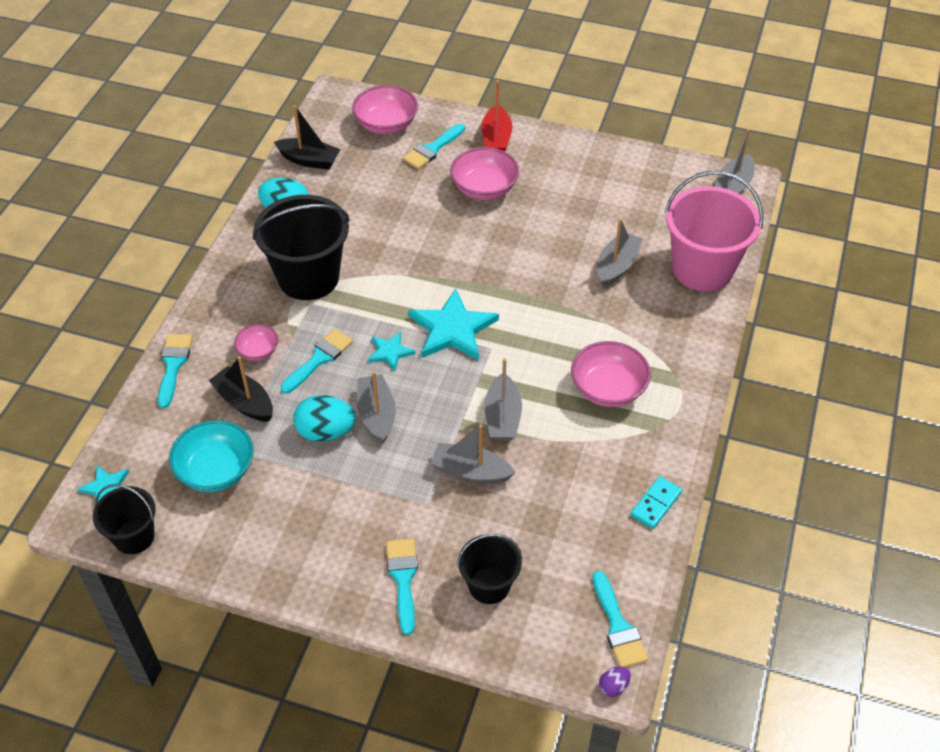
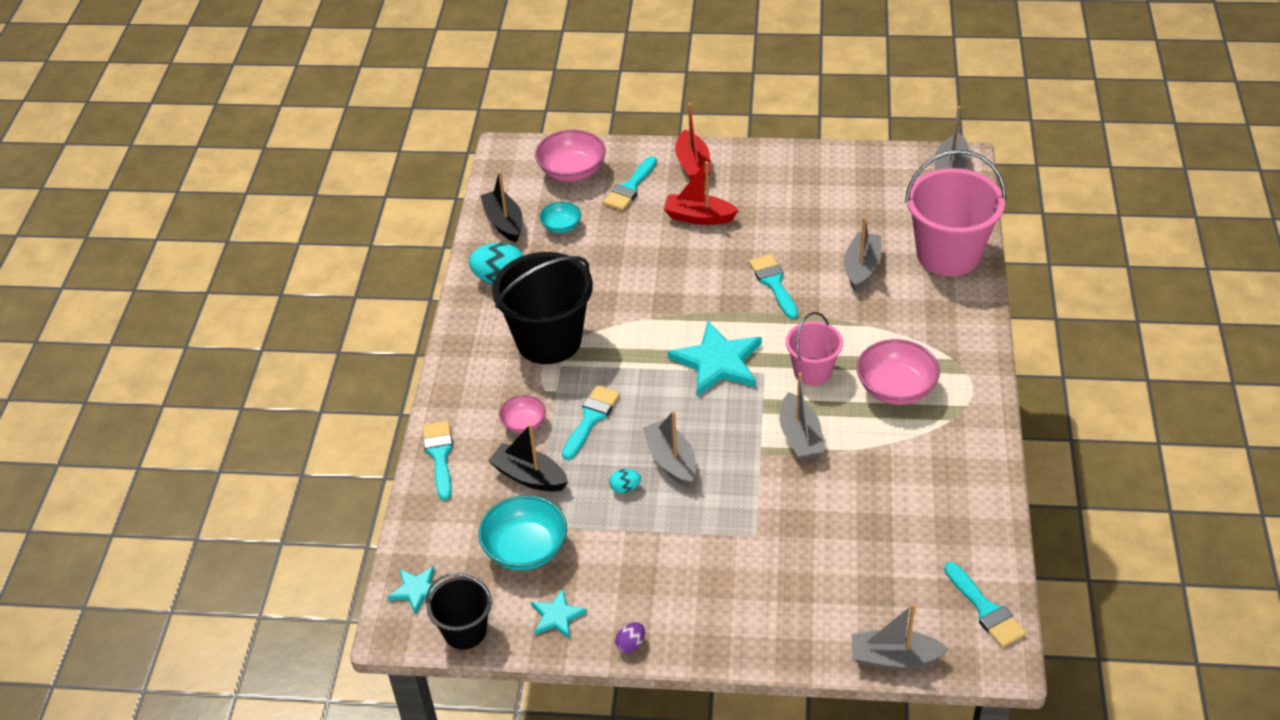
camera: 10 degrees left, 5 degrees down
black boat [274,105,340,170] -> black boat turned 120 degrees counterclockwise [480,171,523,243]
turquoise egg [293,395,356,441] -> turquoise egg [609,469,641,493], size x0.49
turquoise star [368,332,415,371] -> turquoise star moved to [531,589,587,639]
turquoise brush [386,539,418,635] -> turquoise brush moved to [749,254,798,319]
grey boat [431,424,515,484] -> grey boat moved to [852,604,949,670]
pink bowl [450,147,519,200] -> red boat [664,161,739,225]
black bucket [457,534,522,604] -> none
purple egg [599,666,631,697] -> purple egg moved to [615,622,645,653]
turquoise domino [631,476,682,529] -> none
none -> turquoise bowl [539,202,581,233]
none -> pink bucket [786,312,843,386]

